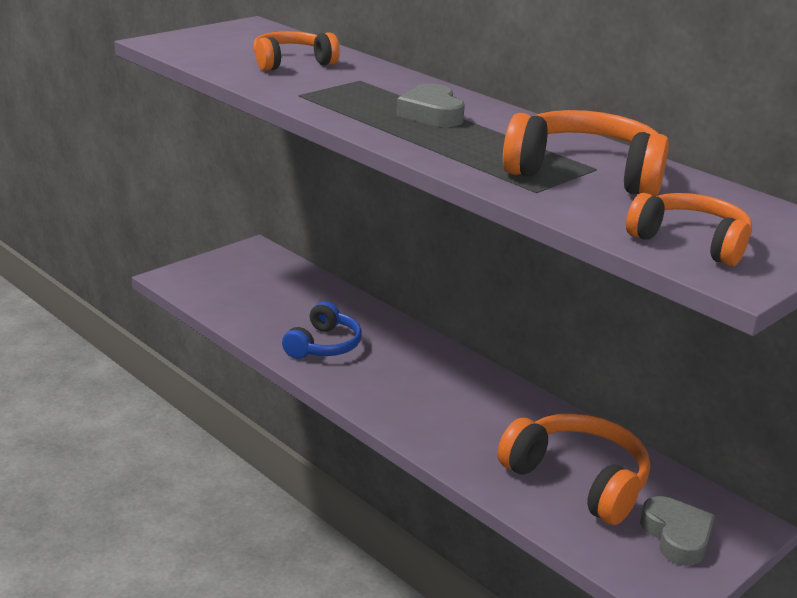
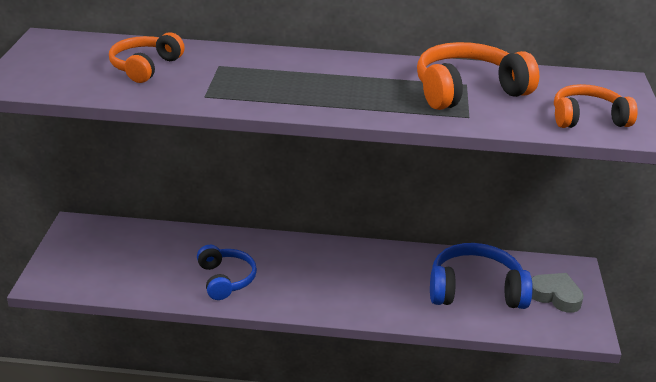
camera: 40 degrees left, 5 degrees up
grey heart [396,84,465,127] -> none
orange headphones [497,413,650,525] -> blue headphones [430,243,533,309]

